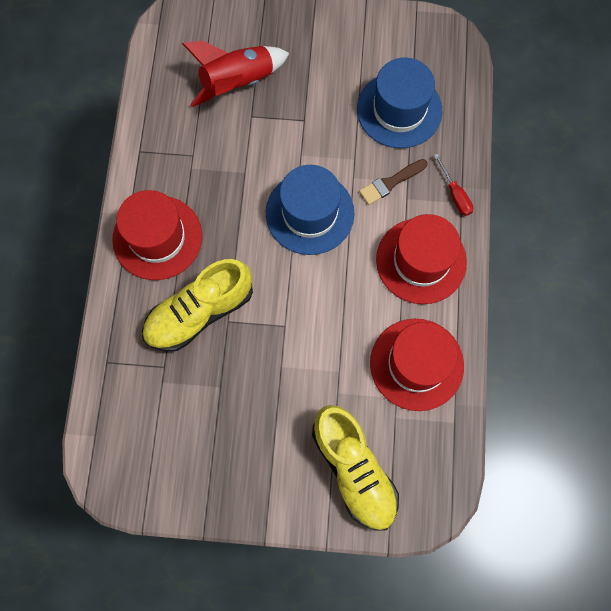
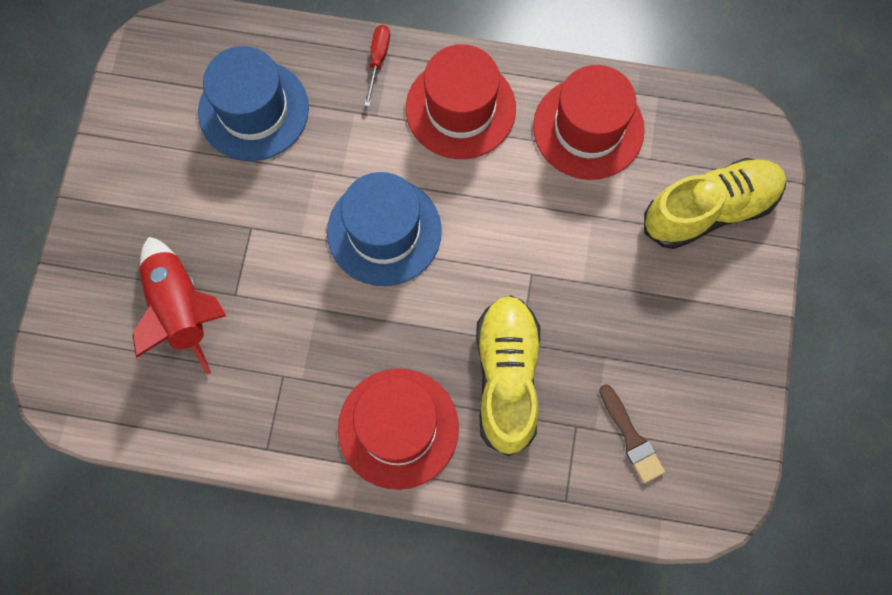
camera: 85 degrees left, 0 degrees up
yellow shoe [142,259,253,351] -> yellow shoe turned 150 degrees counterclockwise [476,295,540,456]
brown brush [359,159,428,205] -> brown brush moved to [599,384,665,483]
red screwdriver [434,153,473,216] -> red screwdriver turned 60 degrees counterclockwise [364,25,390,107]

